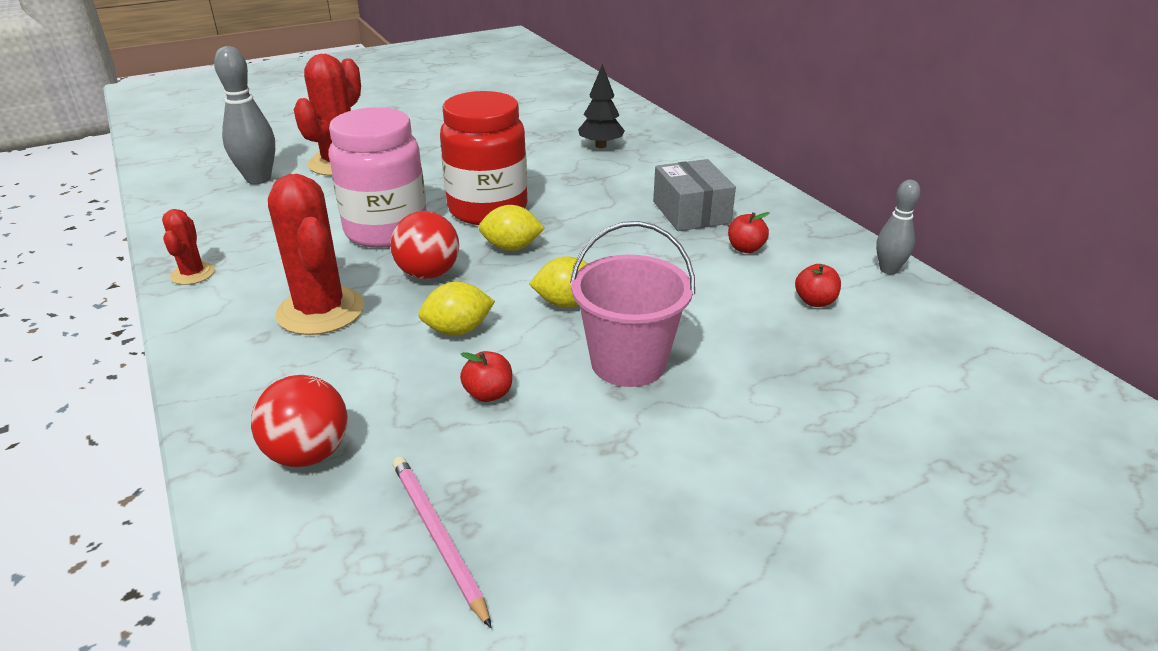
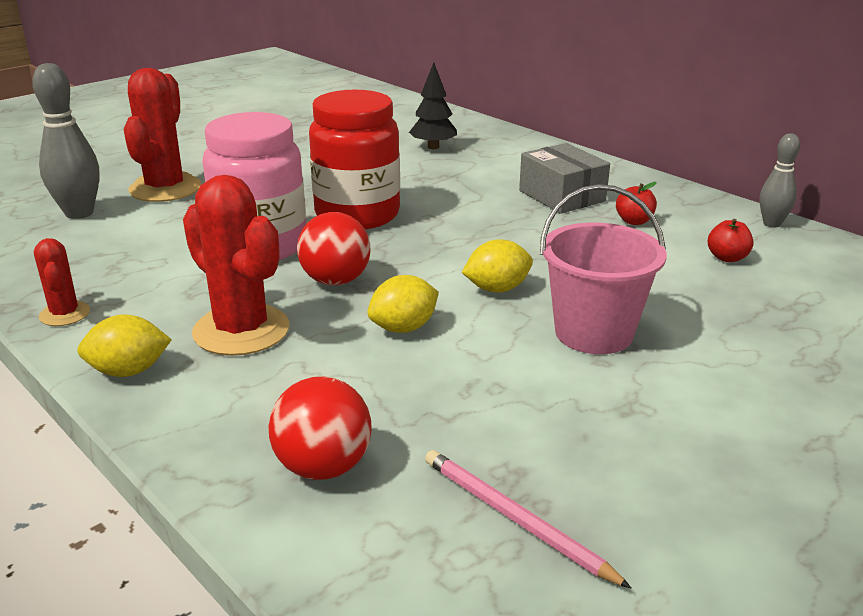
camera: 15 degrees left, 5 degrees down
red apple [460,351,512,402] -> none
yellow lemon [478,205,545,251] -> yellow lemon moved to [77,314,172,377]

